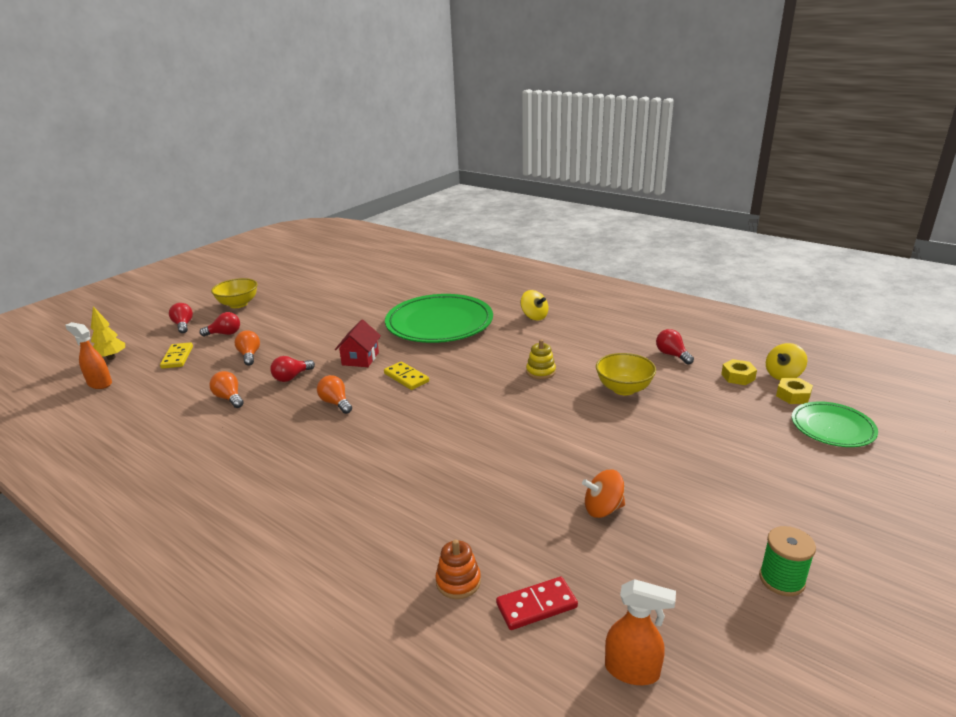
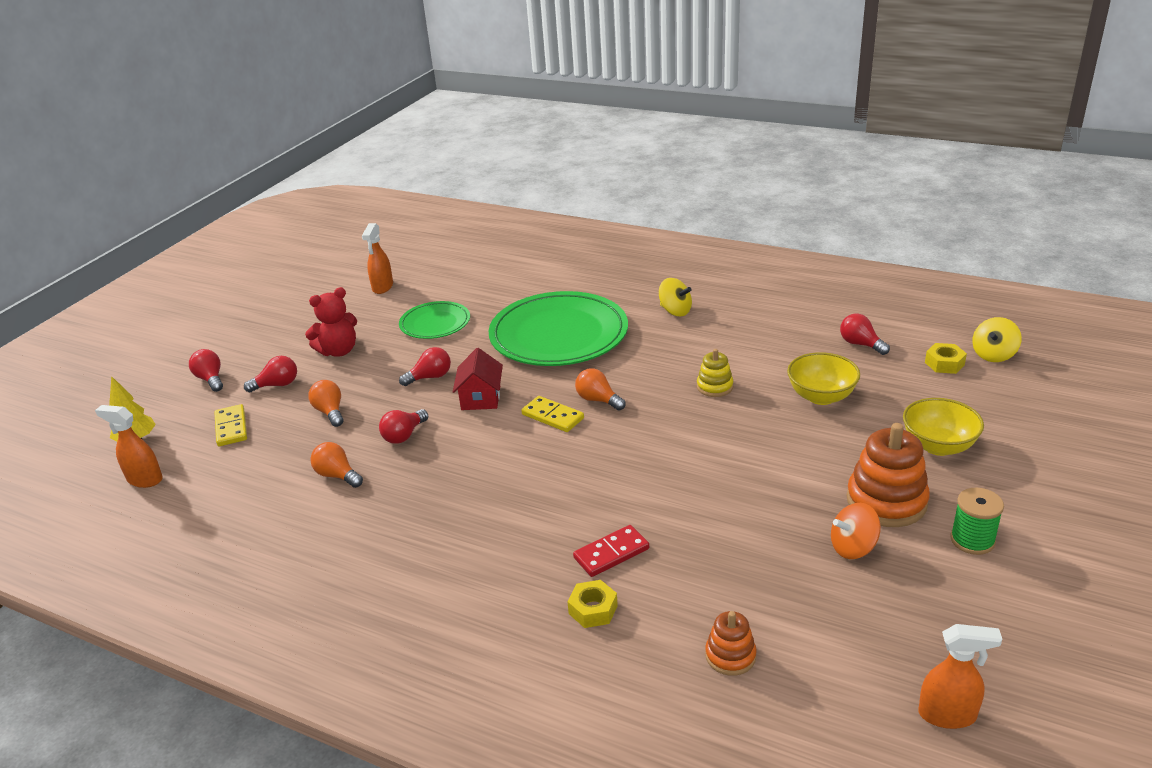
camera: 10 degrees left, 5 degrees up
yellow bowl [211,278,258,308] -> yellow bowl moved to [903,398,984,456]
orange light bulb [317,375,352,414] -> orange light bulb moved to [575,368,626,411]
red domino [496,577,578,630] -> red domino moved to [573,525,649,577]
green spool [759,526,816,596] -> green spool moved to [950,488,1004,555]
yellow nut [776,378,813,404] -> yellow nut moved to [567,580,618,628]
green plate [792,401,878,447] -> green plate moved to [399,301,470,339]
none -> red teddy bear [305,287,357,357]
none -> orange spray bottle [362,223,393,294]
none -> red light bulb [399,347,451,386]
none -> orange stacking toy [847,423,930,527]

